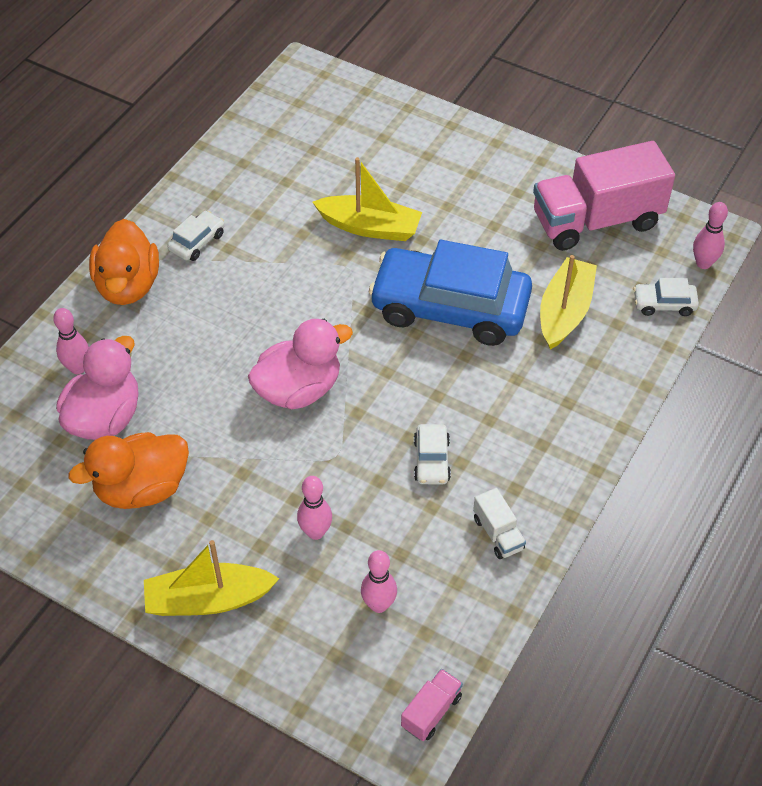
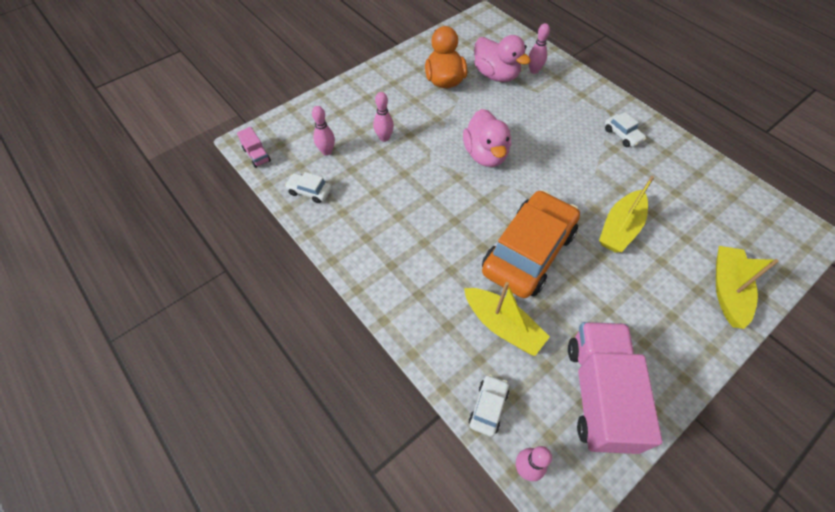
camera: 110 degrees right, 5 degrees up
orange duck [89,219,159,305] -> none
yellow boat [144,540,280,616] -> yellow boat moved to [716,246,779,329]
blue car [369,240,532,346] -> orange car [482,190,580,298]
white car [414,424,451,484] -> white car moved to [285,172,332,203]
white truck [473,488,526,559] -> none

